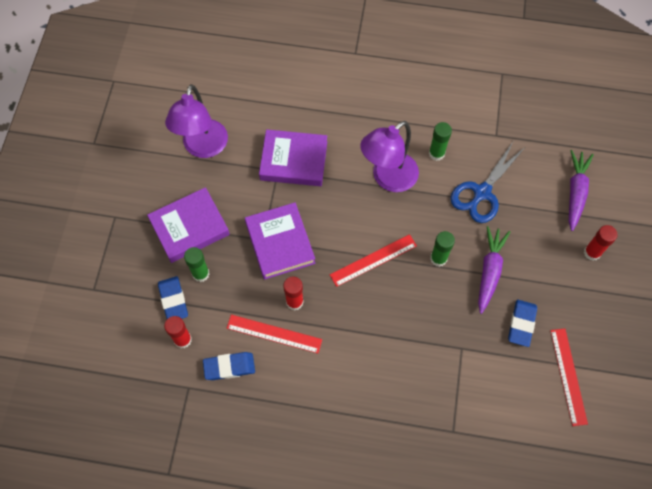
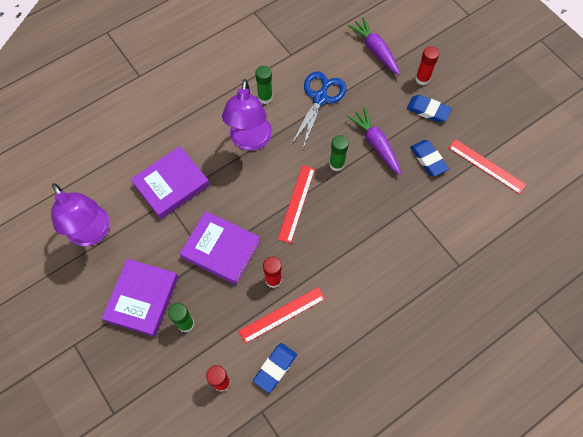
camera: 45 degrees left, 0 degrees up
blue eraser [158,276,188,319] -> blue eraser moved to [407,95,452,123]
blue scissors [450,142,525,223] -> blue scissors turned 150 degrees counterclockwise [291,72,346,149]

